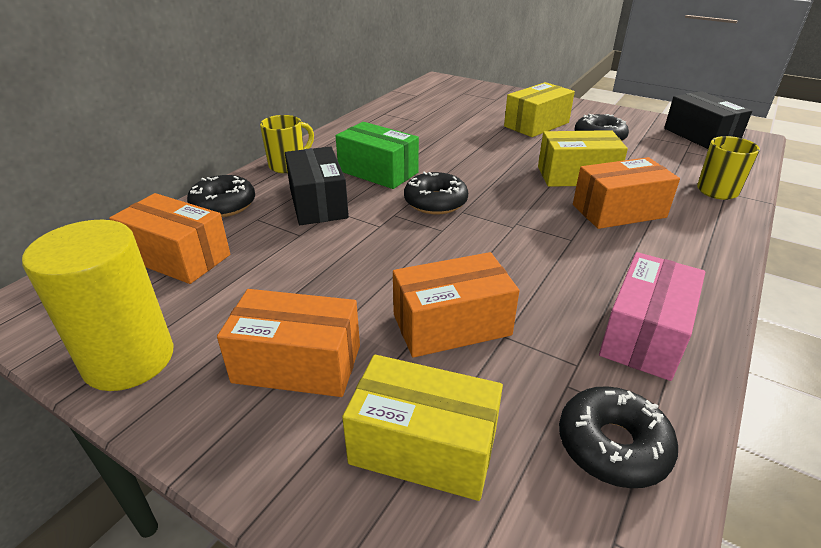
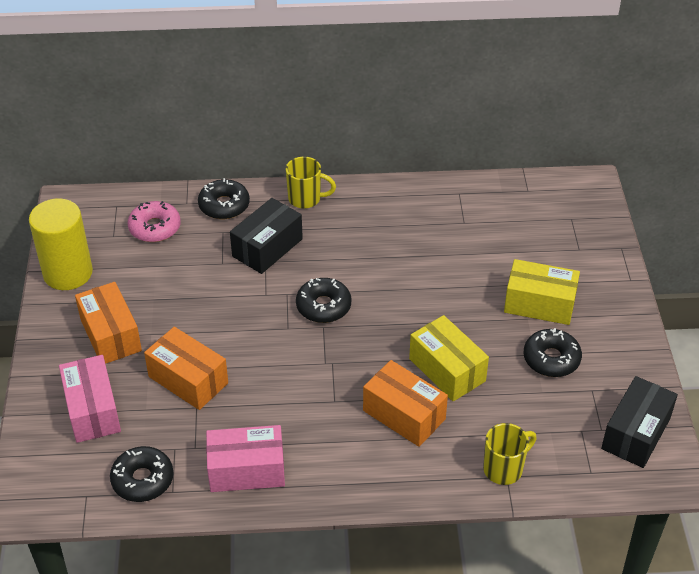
camera: 55 degrees right, 10 degrees up
orange box [109,193,230,284] -> pink donut [128,201,181,242]
green box [336,122,419,189] -> none
yellow box [342,354,503,501] -> pink box [59,355,121,443]

